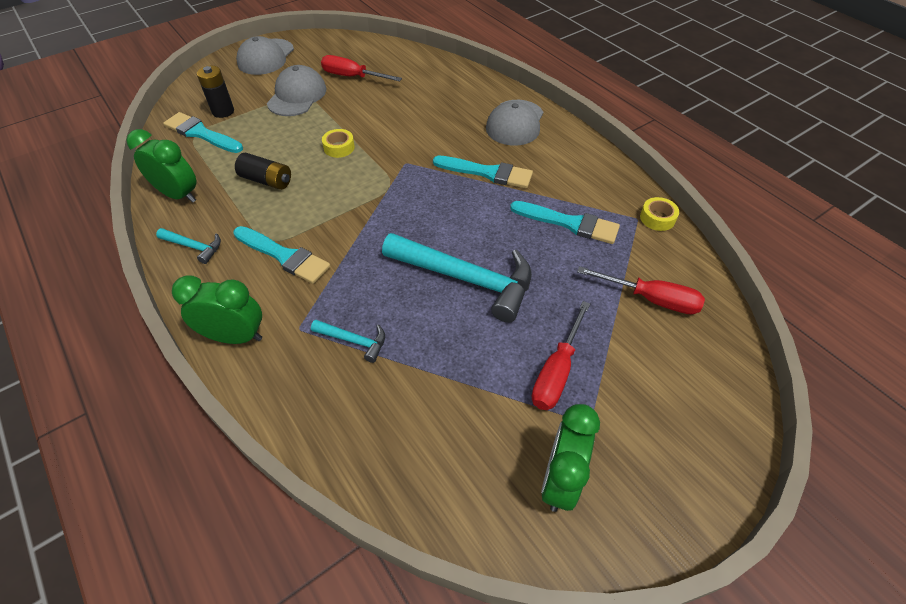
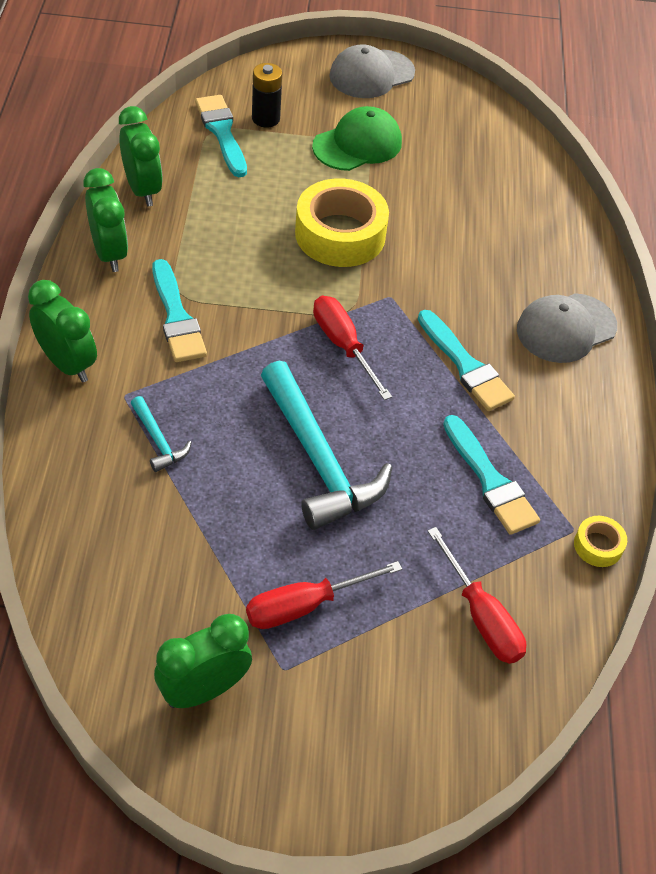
camera: 35 degrees right, 0 degrees up
turquoise hammer [156,228,221,264] -> green clock [83,168,128,272]
black battery [235,153,291,190] -> none
grey cap [267,65,326,116] -> green cap [312,106,402,171]
red screwdriver [321,55,402,81] -> red screwdriver moved to [313,296,392,400]
yellow tape [322,129,355,158] -> yellow tape [295,178,389,267], size x2.23

